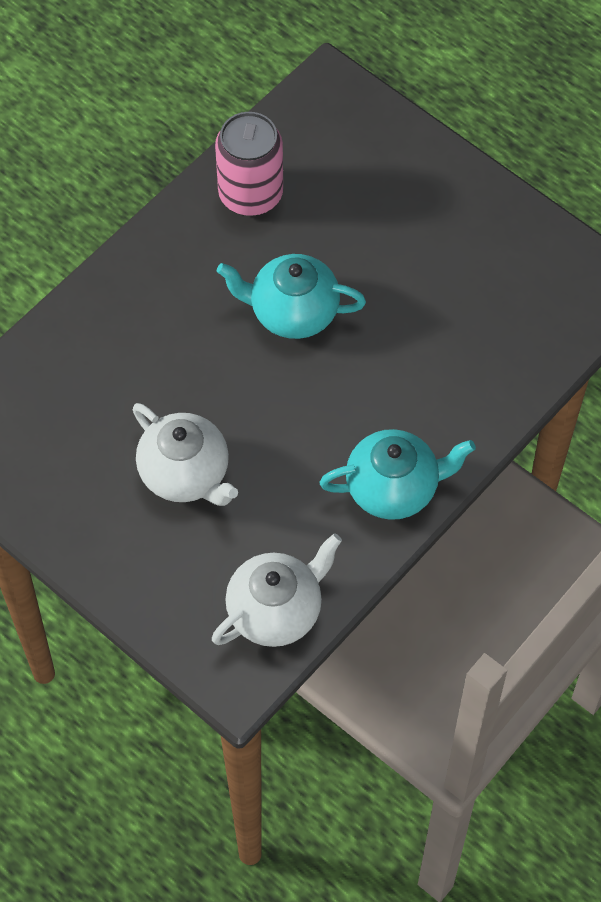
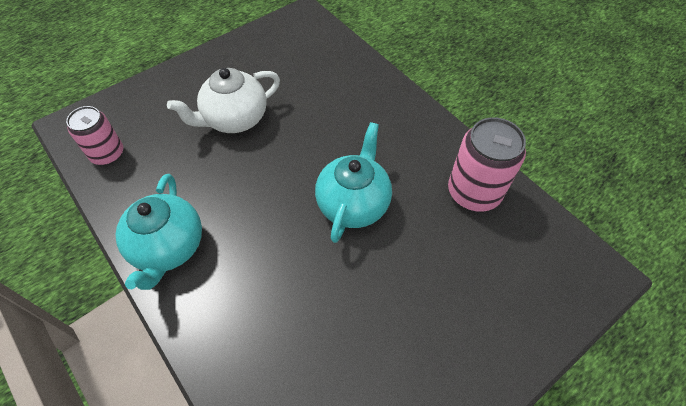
camera: 100 degrees right, 5 degrees down
white teapot [212,533,342,647] -> pink can [66,106,123,165]

